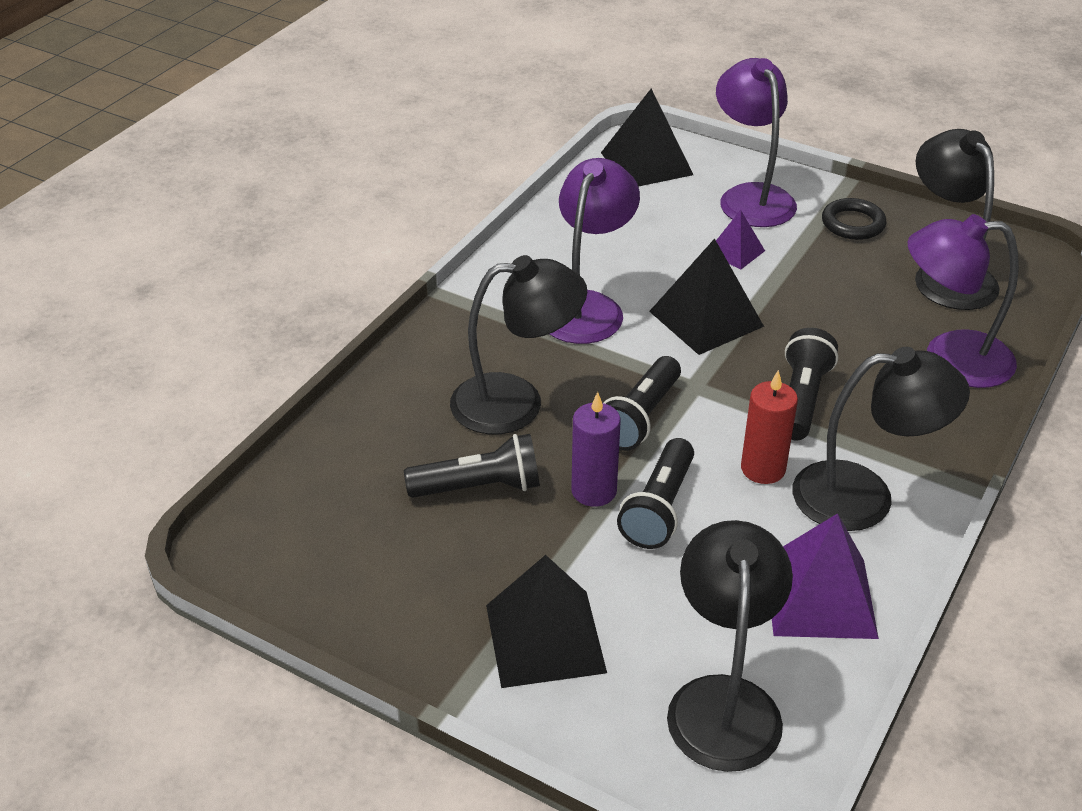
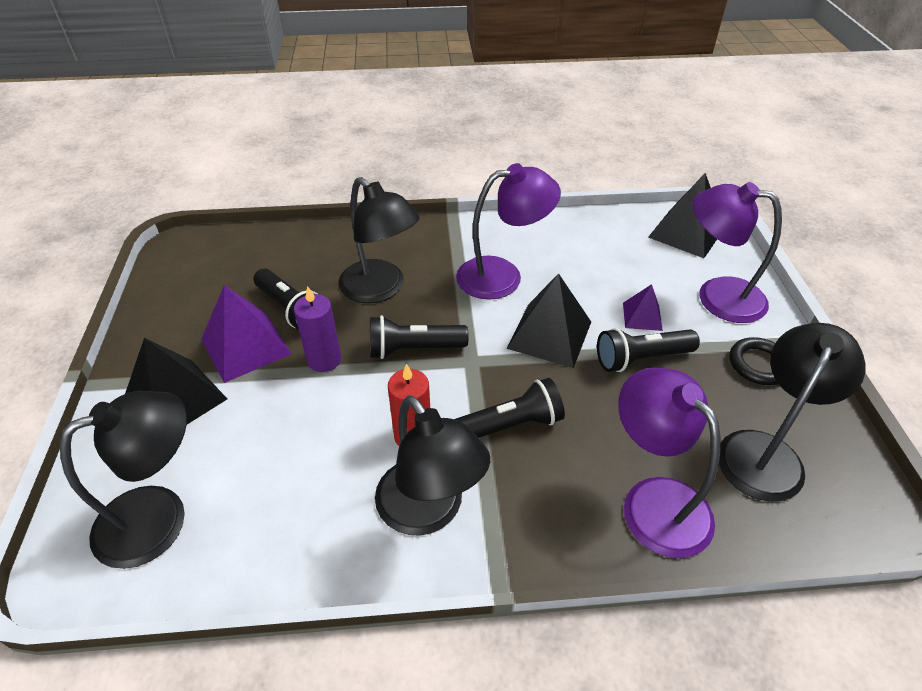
camera: 55 degrees right, 5 degrees up
black flashlight [617,438,694,549] -> black flashlight moved to [597,328,700,372]
purple lamp [716,58,797,227] -> purple lamp turned 105 degrees counterclockwise [693,182,782,323]
purple pyramid [772,513,879,639] -> purple pyramid moved to [201,285,292,383]

